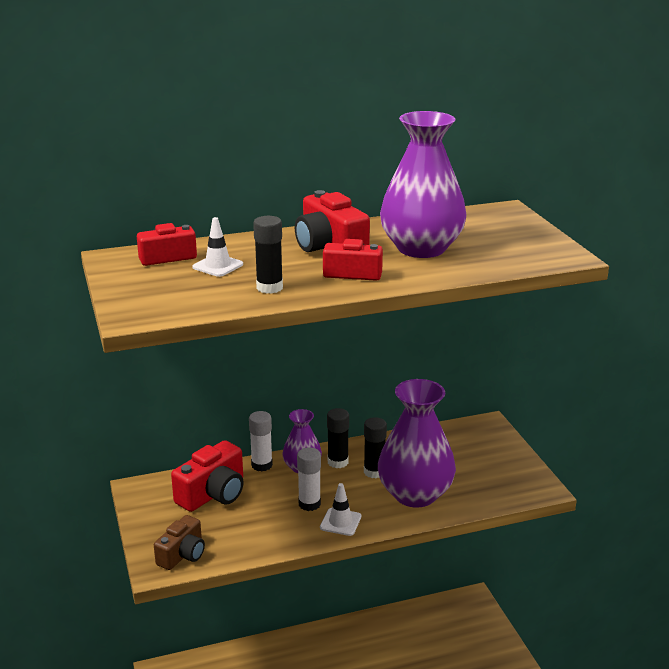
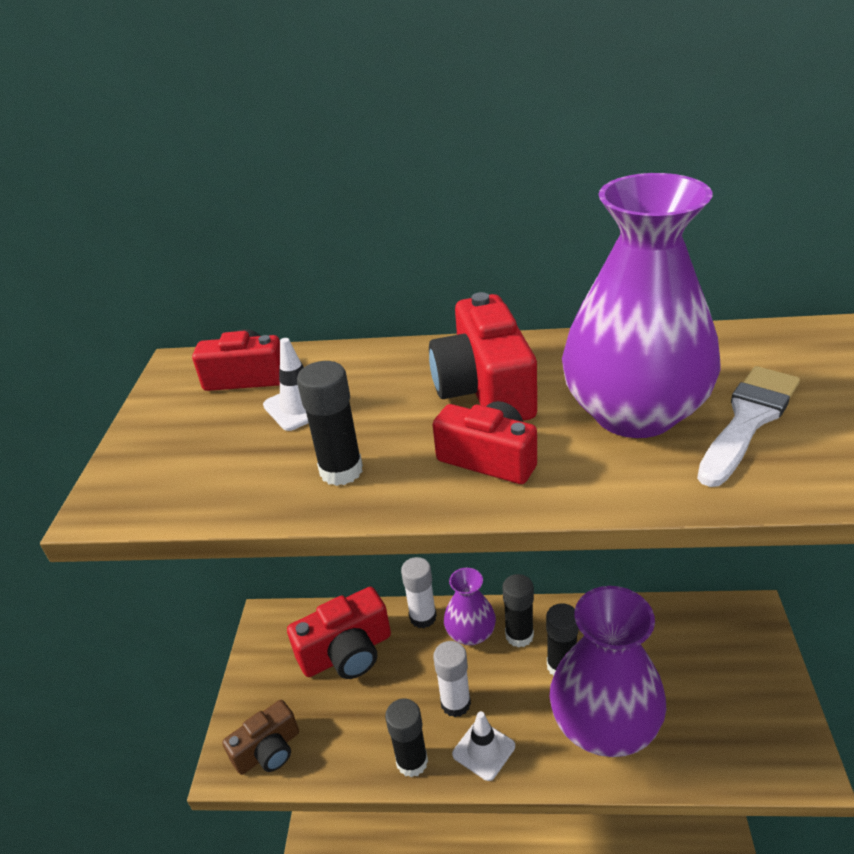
camera: 25 degrees right, 10 degrees up
none -> black glue stick [385,699,428,777]
none -> white brush [697,366,800,487]

